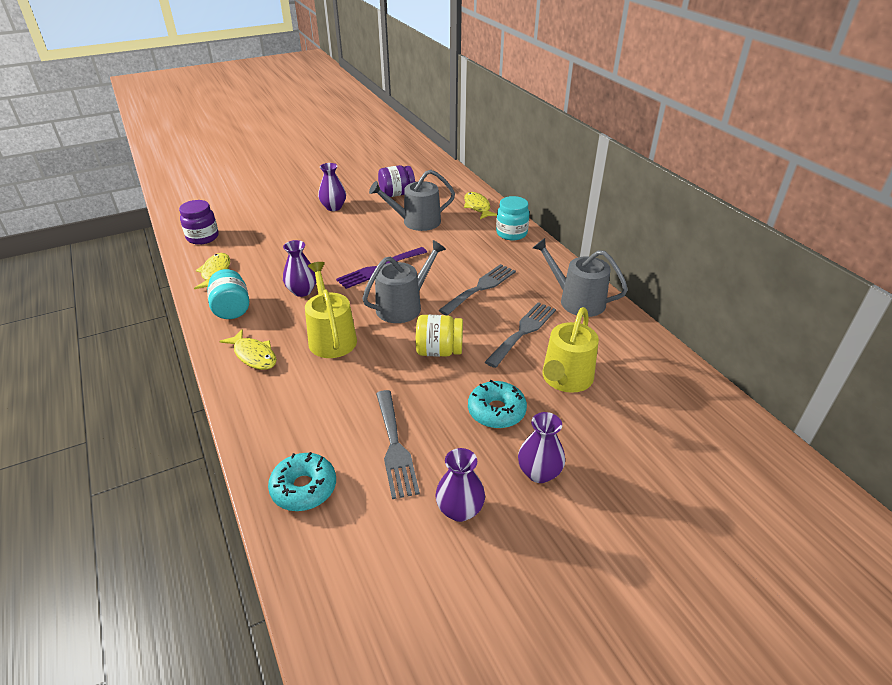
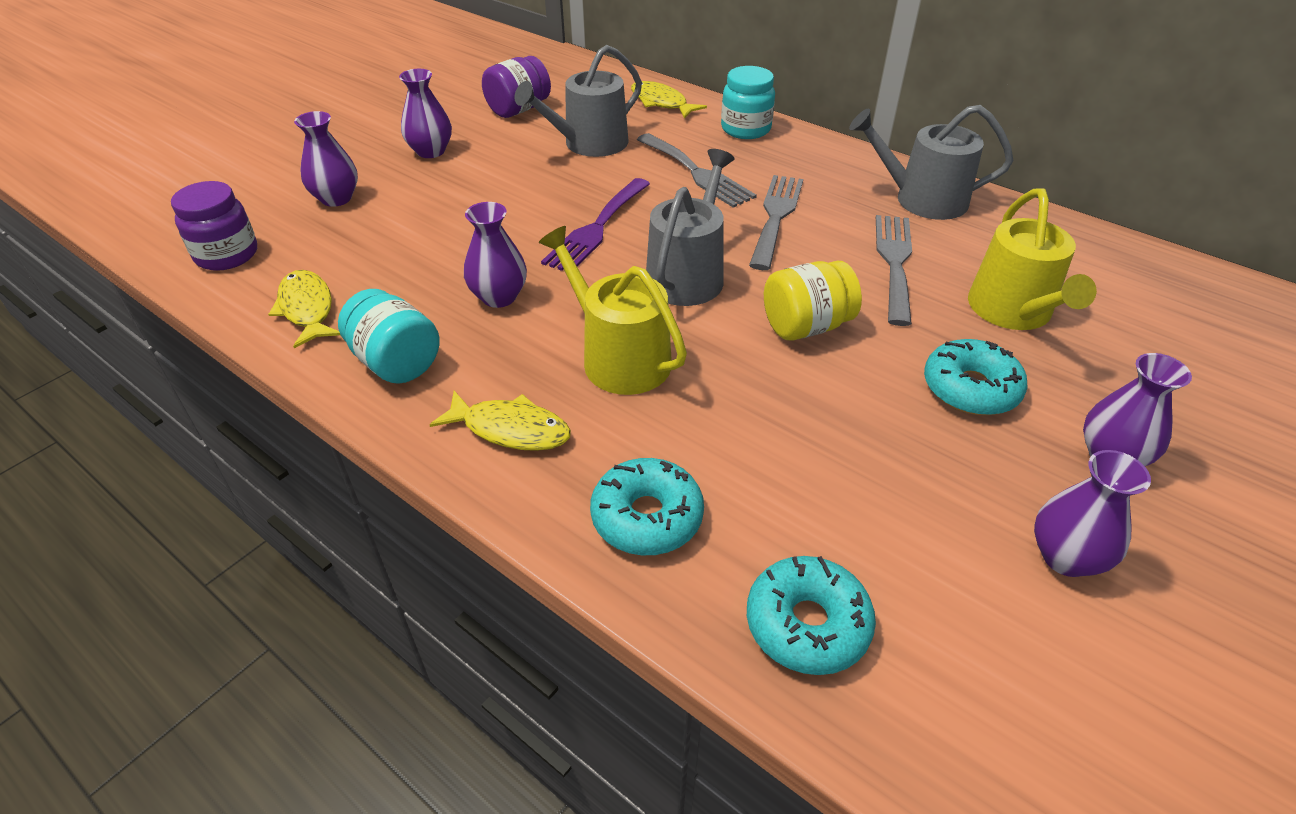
camera: 25 degrees left, 5 degrees up
grey fork [376,390,420,499] -> grey fork moved to [637,133,757,208]
none -> purple vase [294,111,358,207]
none -> turquoise donut [590,458,704,555]

